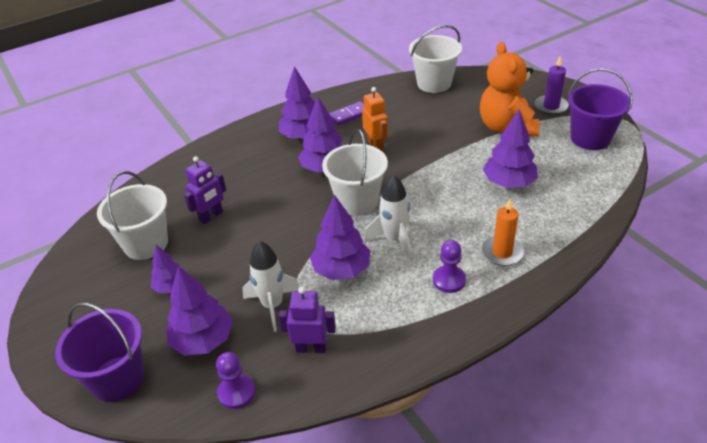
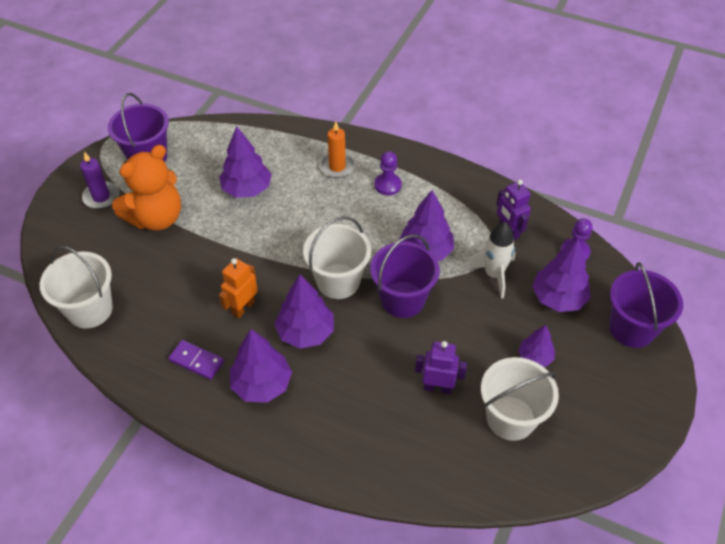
camera: 125 degrees left, 10 degrees up
white rocket [364,174,412,259] -> none
none -> purple bucket [370,234,440,318]

